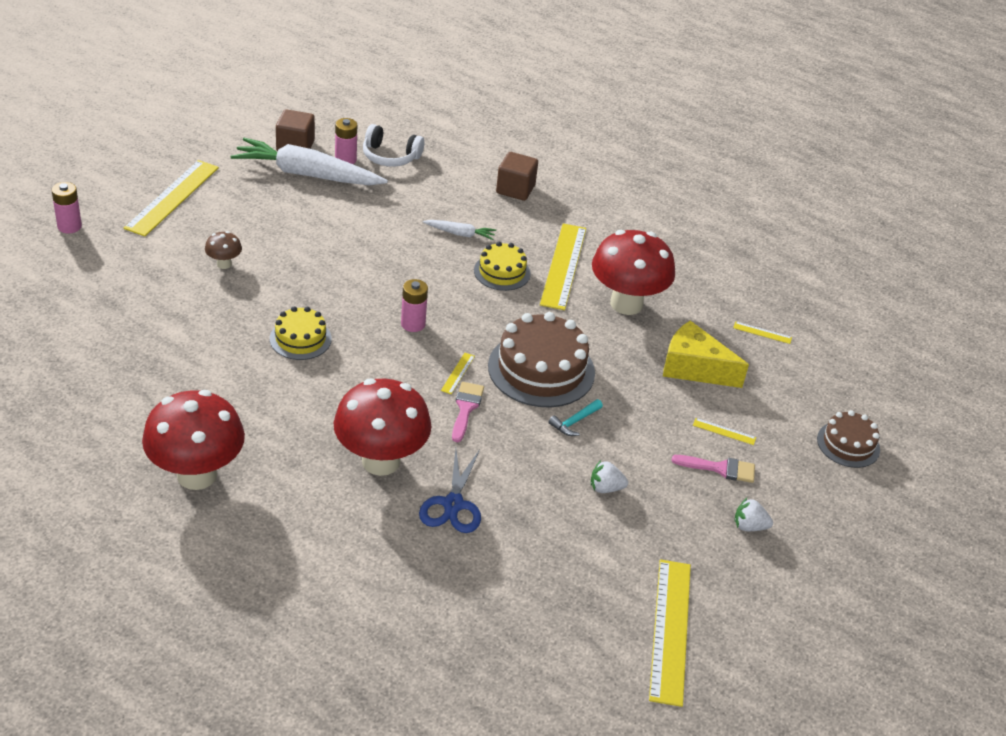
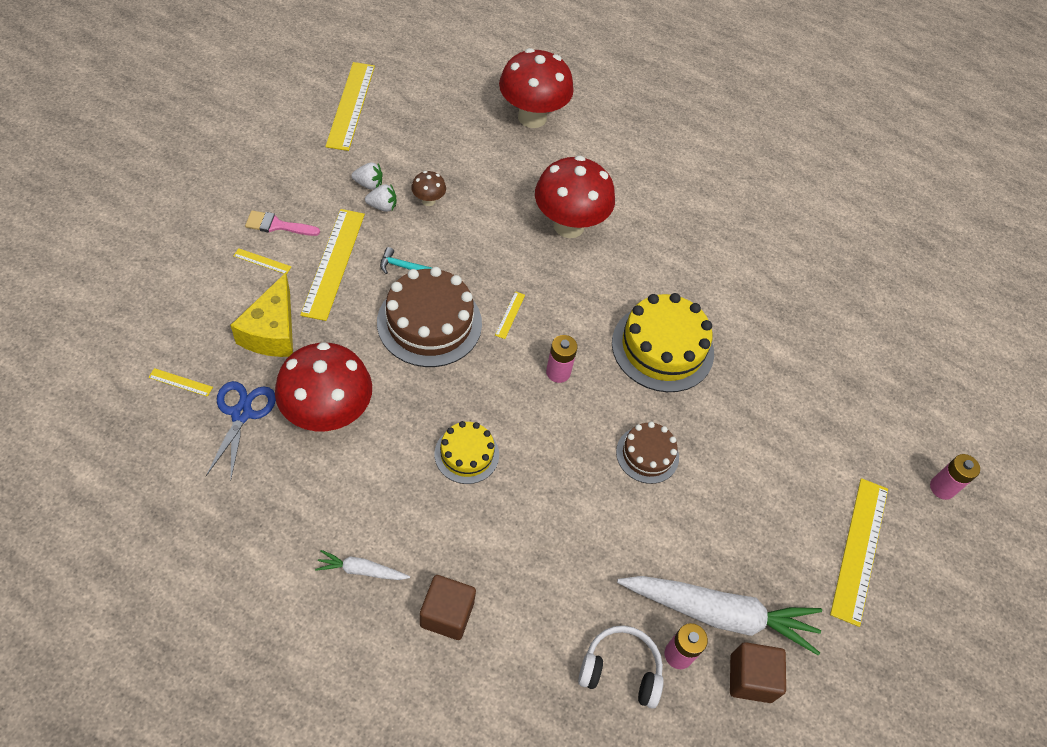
camera: 175 degrees right, 15 degrees up
red mushroom [142,390,245,490] -> red mushroom moved to [499,48,574,128]
brown mushroom [205,231,242,269] -> brown mushroom moved to [411,171,446,206]
yellow cake [270,307,332,360] -> yellow cake [612,293,714,392], size x1.75
blue scissors [419,449,481,533] -> blue scissors moved to [205,381,276,478]
white carrot [423,220,496,240] -> white carrot moved to [315,550,410,580]
pink brush [452,382,484,442] -> none
yellow ruler [540,223,586,310] -> yellow ruler moved to [300,209,365,321]
turquoise hammer [548,399,603,436] -> turquoise hammer turned 120 degrees counterclockwise [380,247,432,274]
yellow cheese [663,321,749,388] -> yellow cheese turned 75 degrees clockwise [230,273,293,357]
white strawberry [734,498,773,531] -> white strawberry moved to [352,163,383,189]
brown cake [817,410,880,468] -> brown cake moved to [616,422,679,484]

